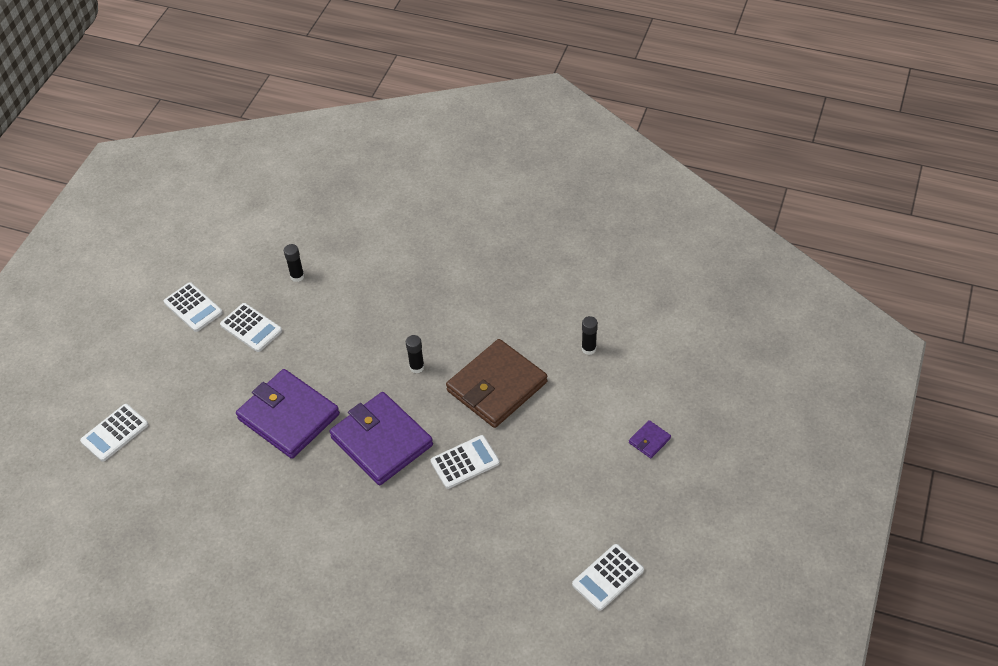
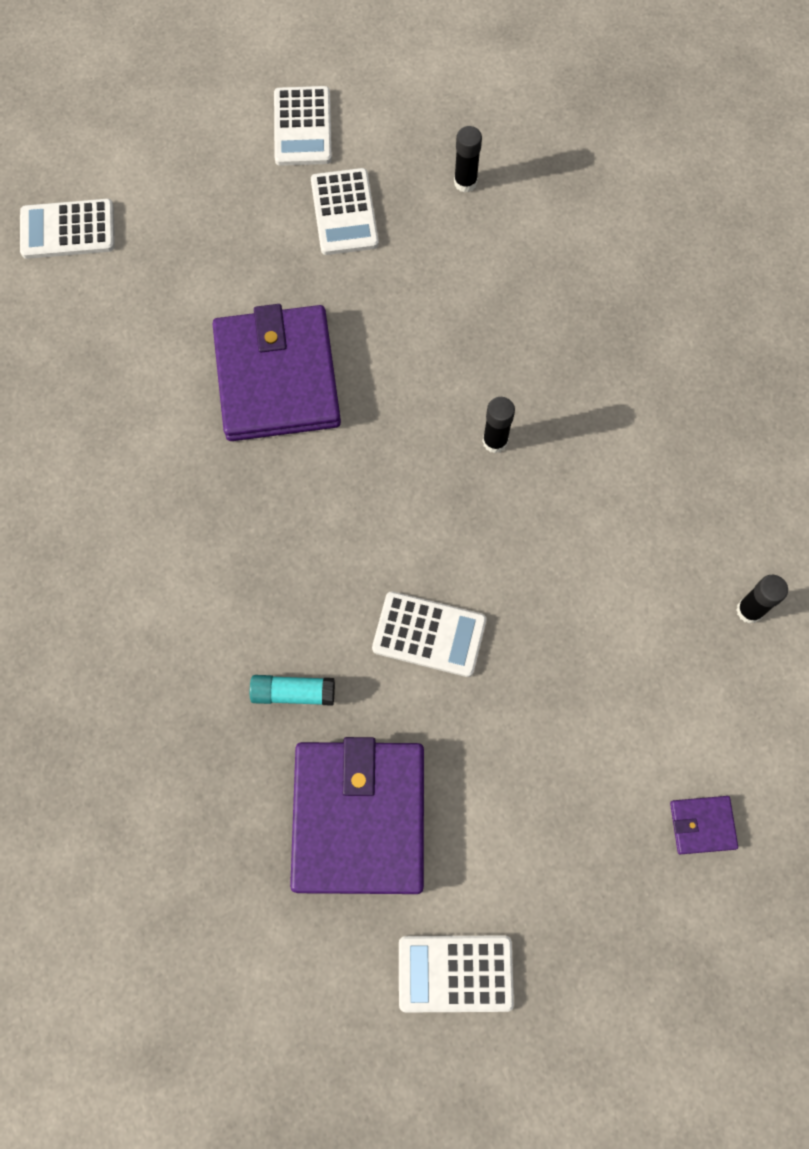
camera: 40 degrees right, 20 degrees up
purple wallet [329,392,433,485] -> purple wallet moved to [290,737,424,894]
brown wallet [446,339,548,428] -> none
none -> turquoise glue stick [250,675,335,706]

